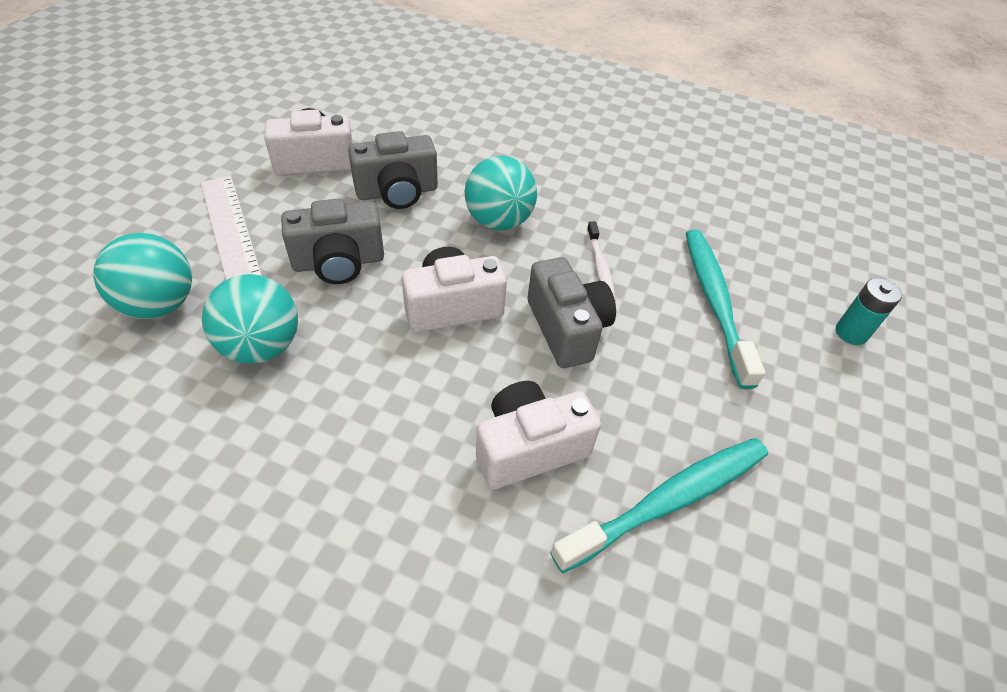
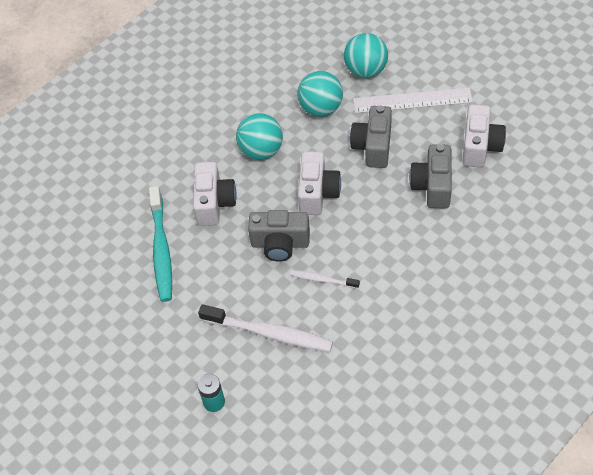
camera: 120 degrees right, 5 degrees up
turquoise ball [465,156,537,230] -> turquoise ball moved to [236,113,283,160]
turquoise toothbrush [686,229,765,389] -> white toothbrush [198,304,333,352]

